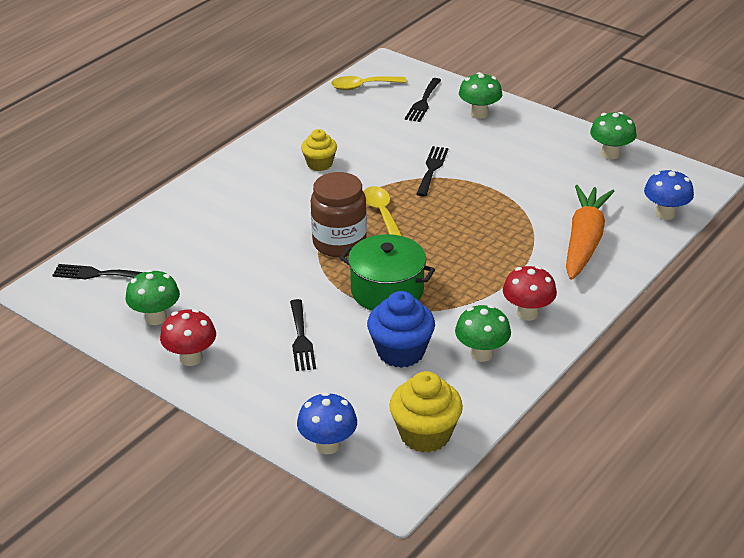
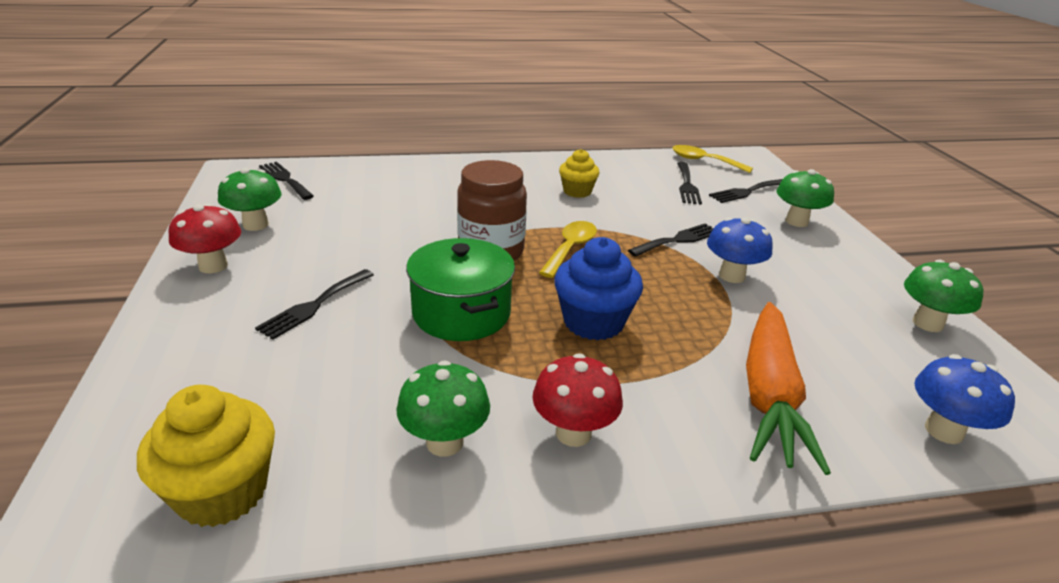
camera: 40 degrees right, 5 degrees down
blue mushroom [297,392,357,454] -> blue mushroom moved to [707,217,773,283]
blue cupcake [367,291,435,368] -> blue cupcake moved to [554,237,643,341]
orange carrot [566,185,615,280] -> orange carrot turned 135 degrees clockwise [746,302,831,475]
none -> black fork [677,162,702,205]

